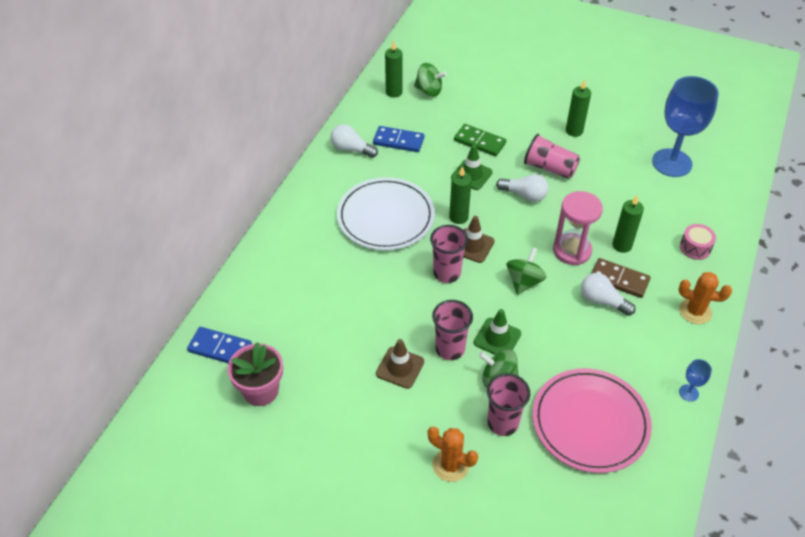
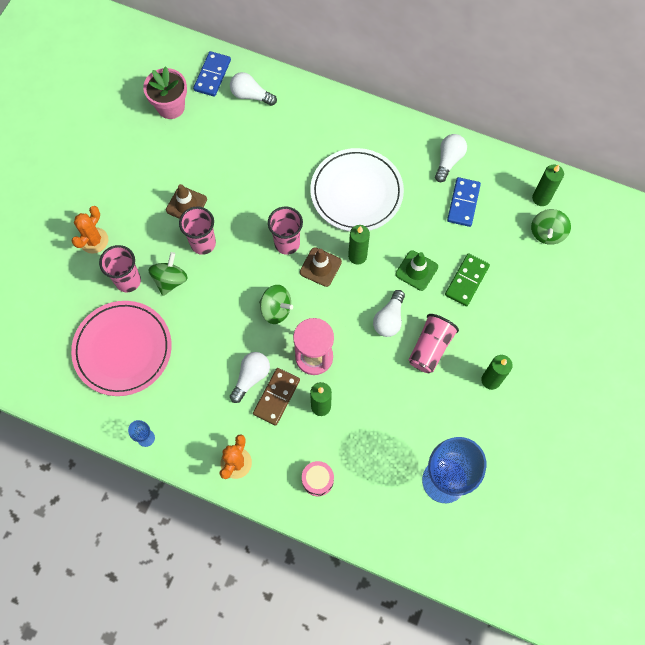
camera: 90 degrees right, 20 degrees up
green traffic cone [474,309,521,355] -> none
none -> white light bulb [230,72,277,106]

